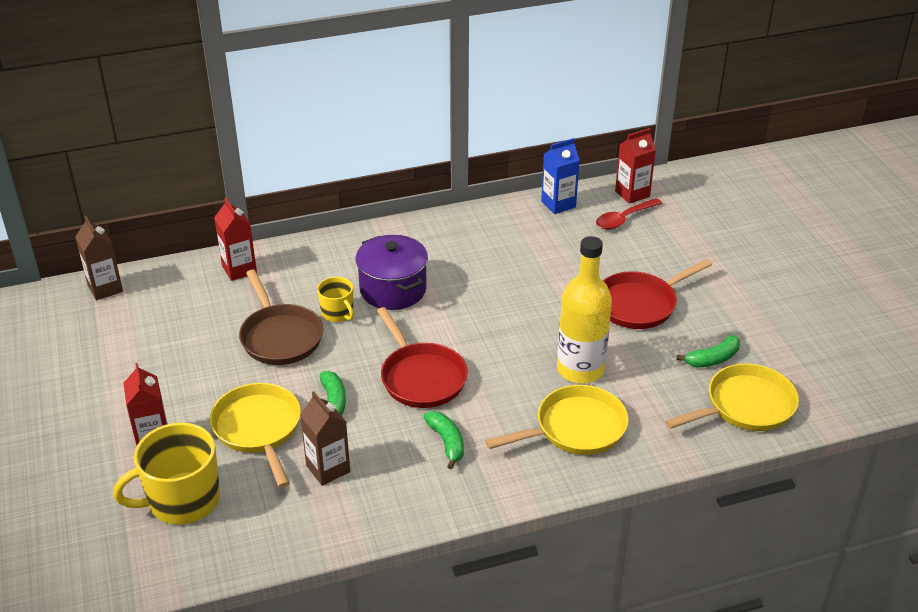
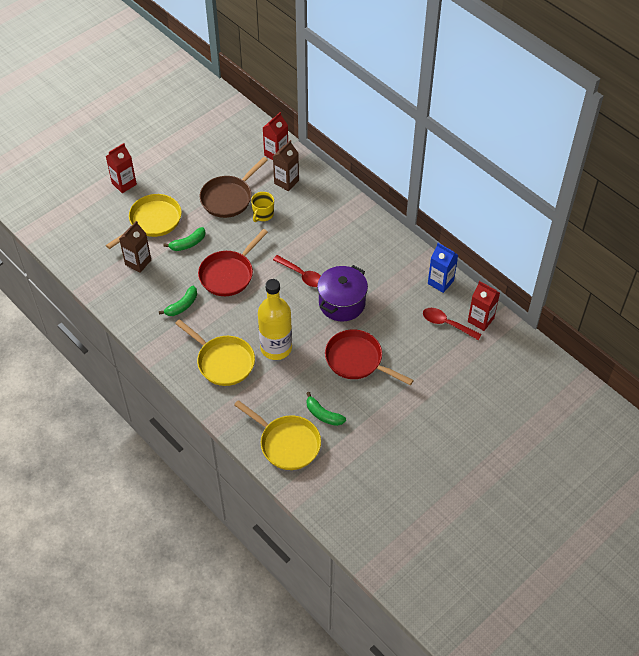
camera: 65 degrees right, 15 degrees up
brown carton [75,216,123,300] -> brown carton moved to [273,140,299,191]
yellow mug [113,422,220,525] -> none
purple pot [356,235,428,310] -> purple pot moved to [317,265,368,322]
none -> red spoon [273,255,321,287]

